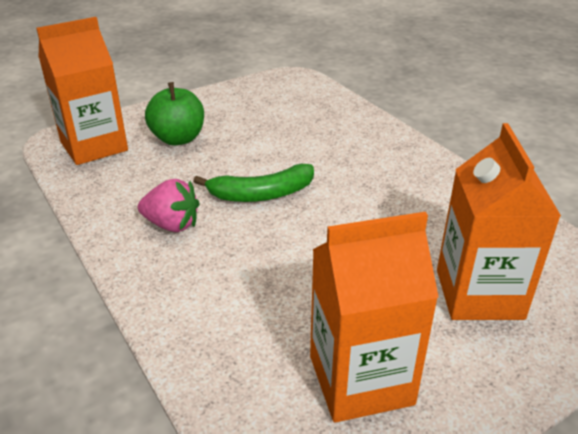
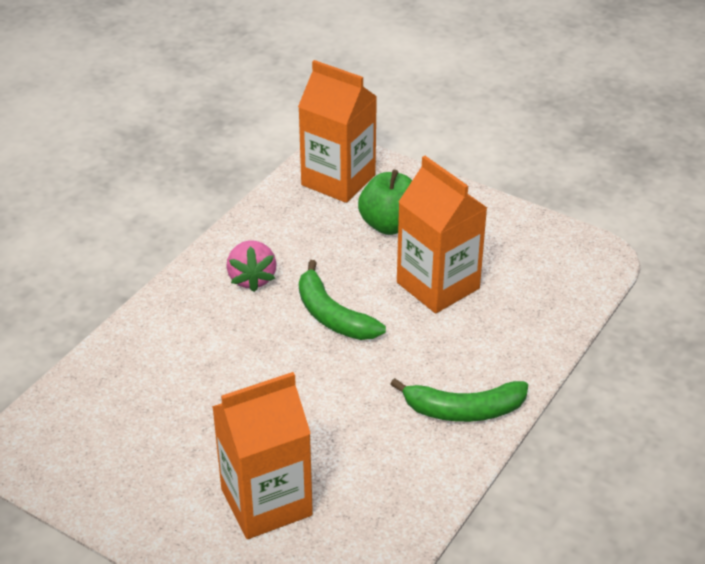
camera: 65 degrees right, 5 degrees up
orange carton [310,212,439,423] -> orange carton moved to [397,156,487,313]
none -> green banana [390,378,528,422]

